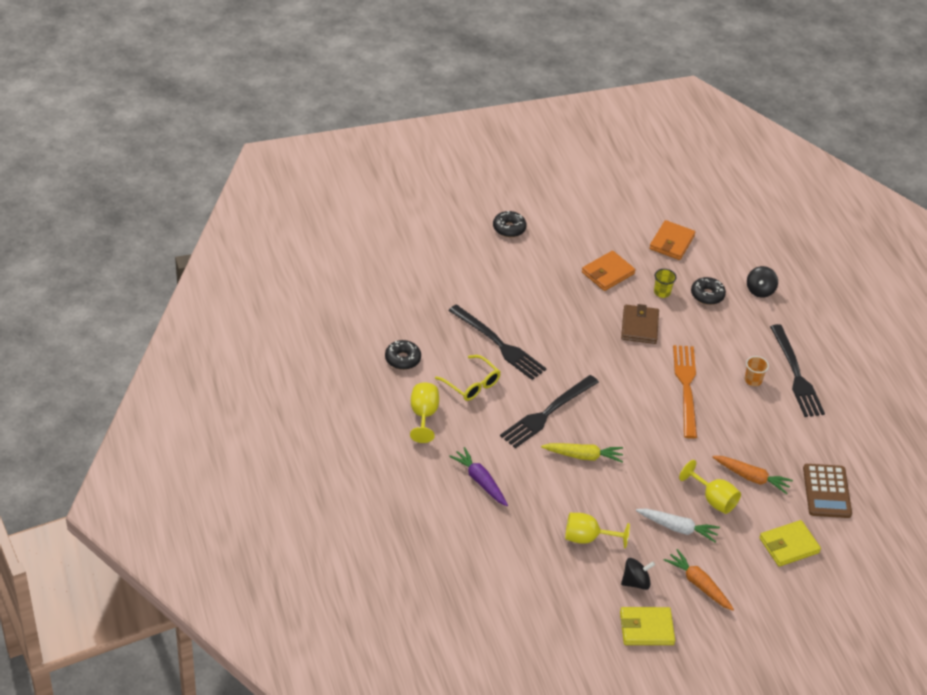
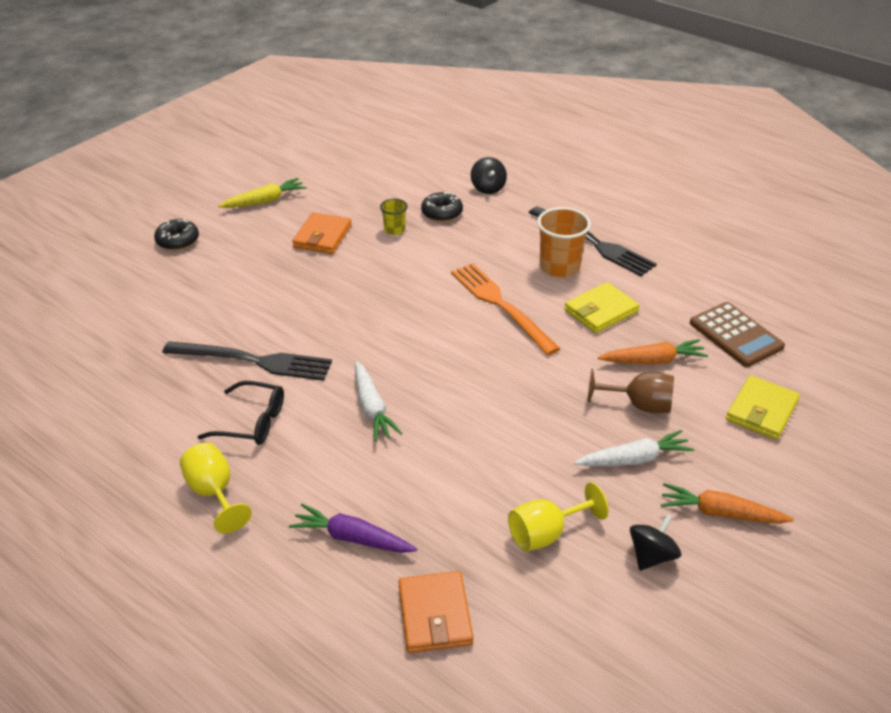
camera: 30 degrees left, 5 degrees down
black donut [385,340,421,370] -> none
yellow glasses [435,355,500,401] -> black glasses [198,381,284,445]
black fork [500,375,599,448] -> white carrot [355,361,403,442]
yellow carrot [541,443,623,462] -> yellow carrot moved to [218,178,307,208]
yellow wallet [620,607,675,645] -> yellow wallet moved to [564,282,639,333]
brown wallet [621,304,659,344] -> none
orange wallet [649,220,695,260] -> orange wallet moved to [398,571,474,653]
yellow goblet [679,460,741,514] -> brown goblet [588,369,674,413]
orange cup [745,356,769,386] -> orange cup [537,207,591,277], size x1.82

